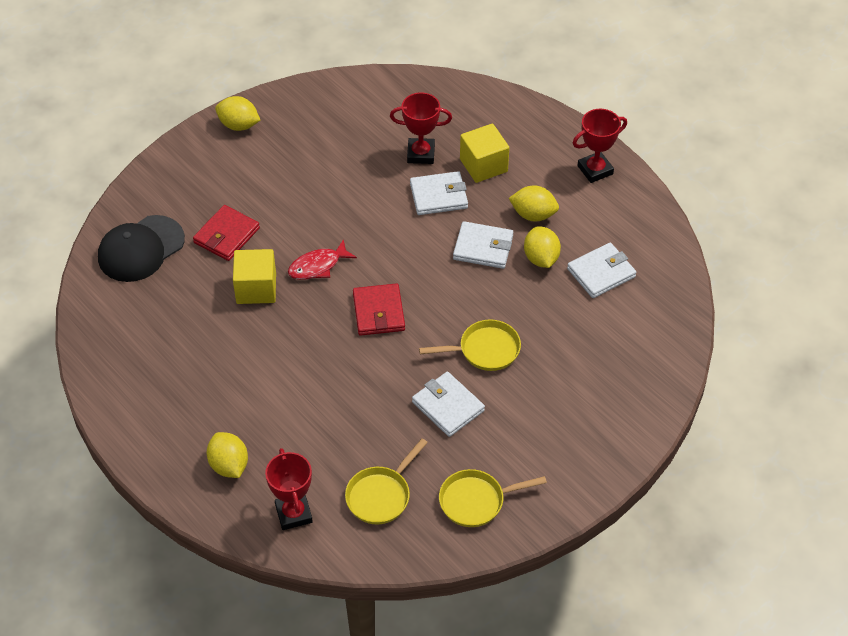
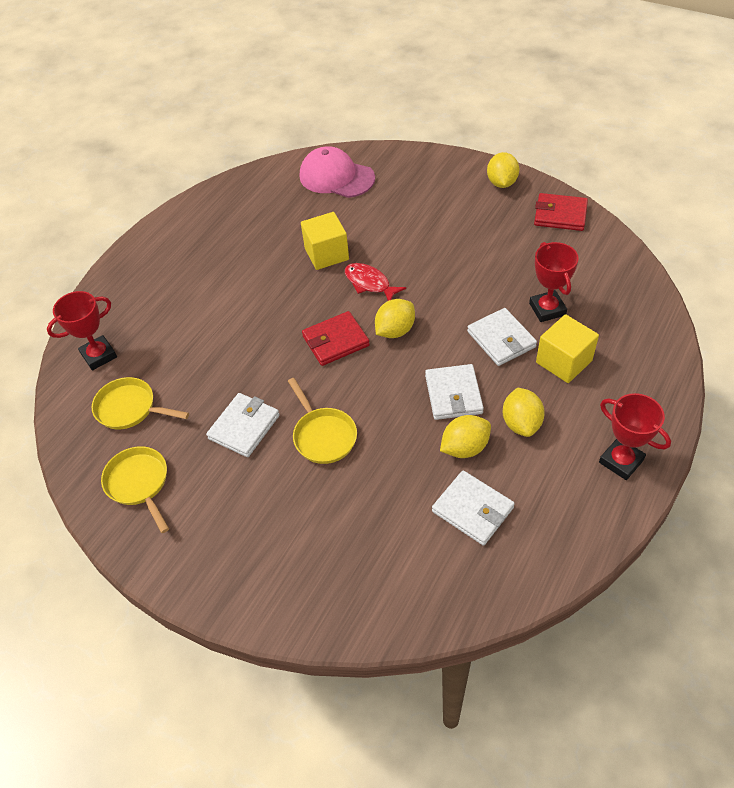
camera: 75 degrees right, 0 degrees up
black cap [98,215,185,282] -> pink cap [300,146,375,198]
red wallet [193,205,260,261] -> red wallet moved to [534,193,588,231]
yellow lemon [207,432,248,478] -> yellow lemon moved to [375,299,415,338]

